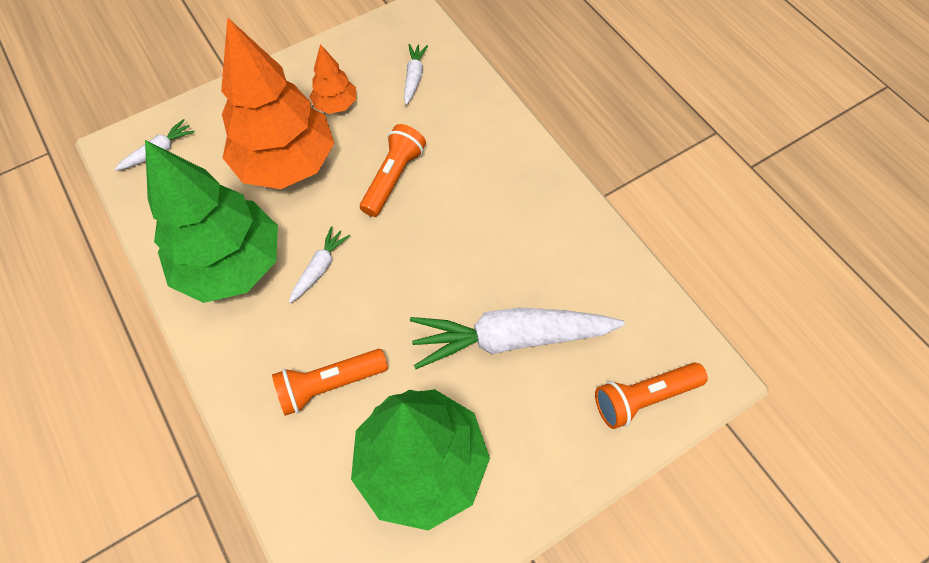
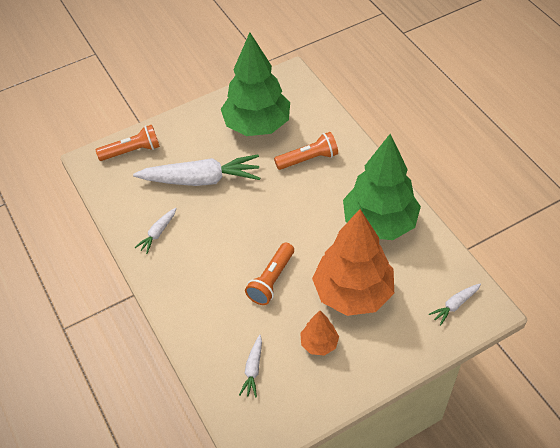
camera: 175 degrees left, 10 degrees down
white carrot [289,226,350,303] -> white carrot moved to [135,208,176,254]

